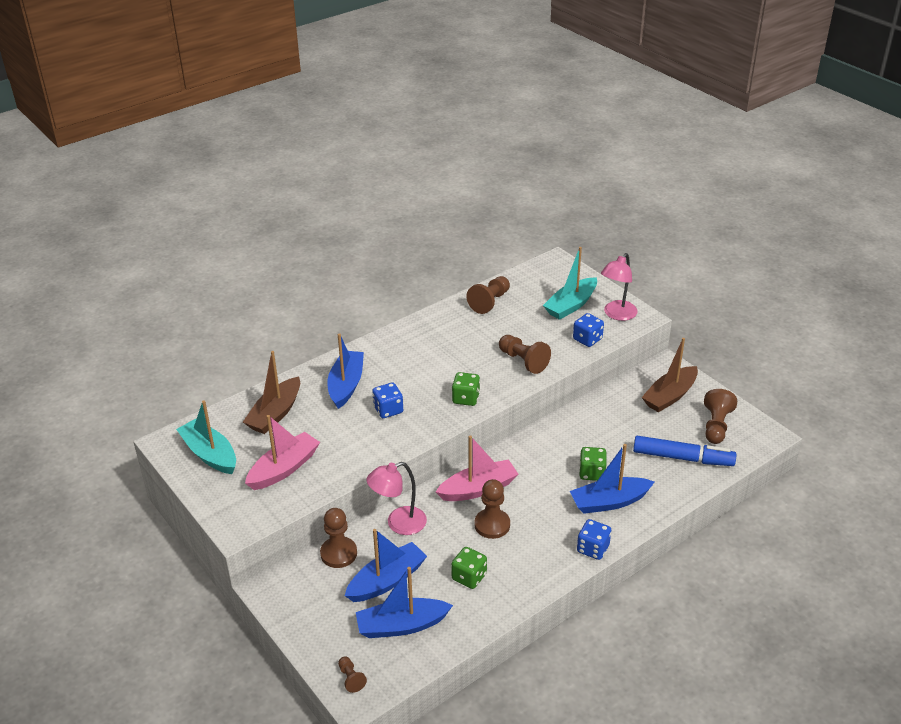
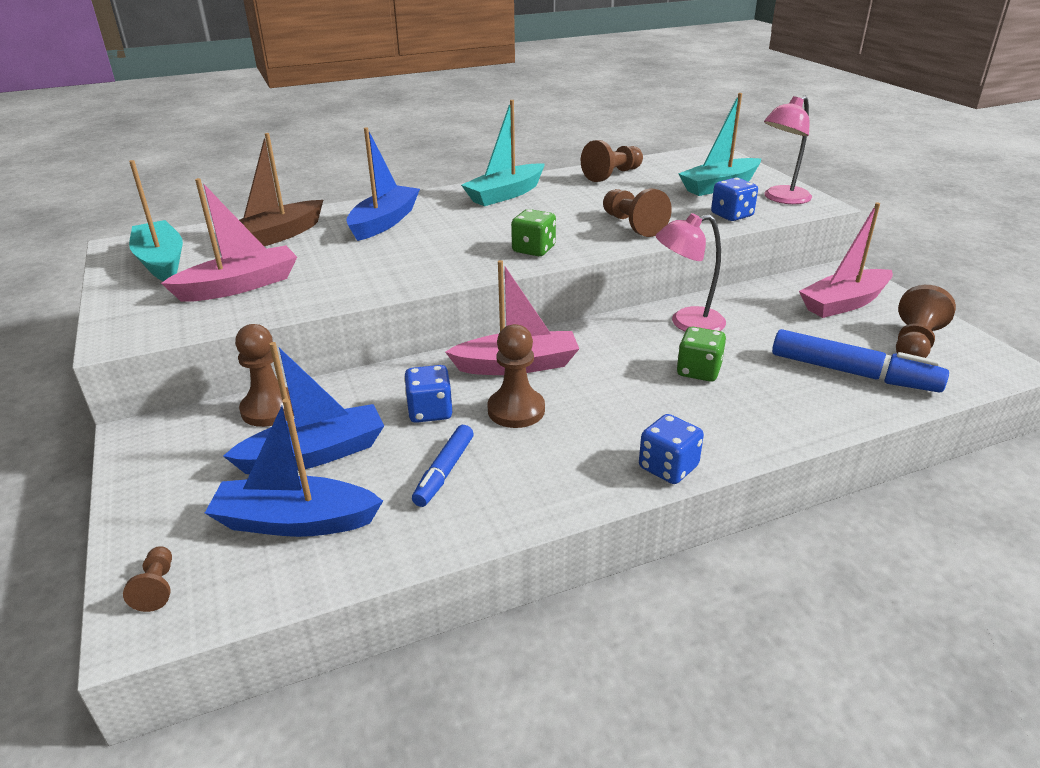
camera: 15 degrees right, 5 degrees down
pink lamp [366,462,427,535] -> pink lamp moved to [655,213,726,331]
blue dice [372,382,403,418] -> blue dice moved to [404,365,452,423]
green dice [451,547,487,589] -> blue marker [412,425,474,507]
blue boat [570,444,655,514] -> none
brown boat [642,338,698,412] -> pink boat [799,203,893,318]
none -> turquoise boat [461,100,545,206]

